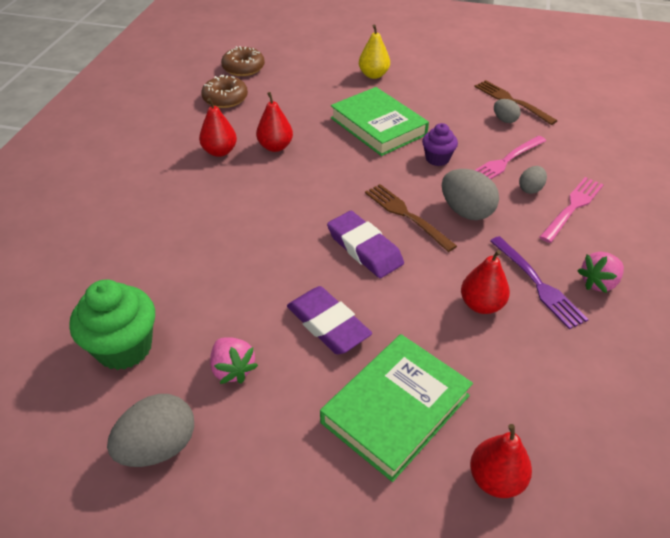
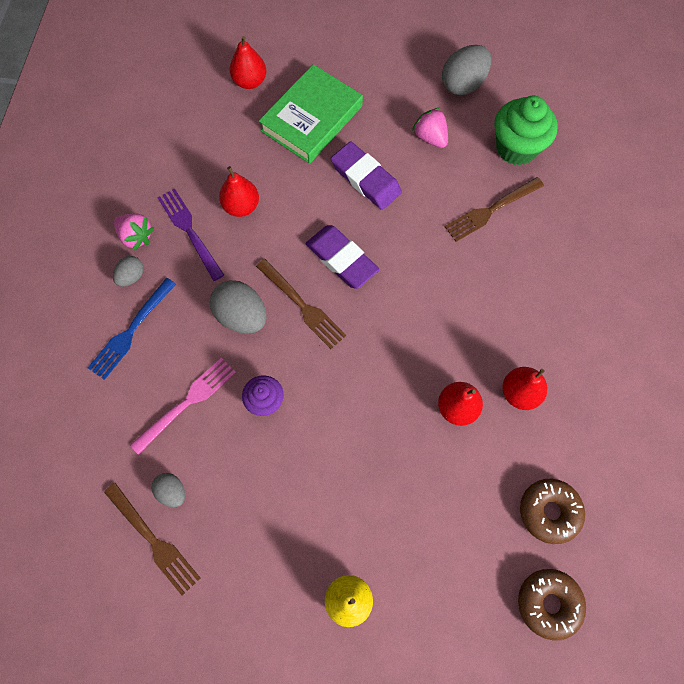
camera: 175 degrees right, 25 degrees up
green book [331,87,429,156] -> none
grey egg [519,166,547,194] -> grey egg moved to [113,256,144,287]
pink fork [540,177,604,243] -> blue fork [88,278,176,380]
pink strawberry [577,252,624,293] -> pink strawberry turned 75 degrees clockwise [114,213,154,251]
none -> brown fork [445,177,544,242]

